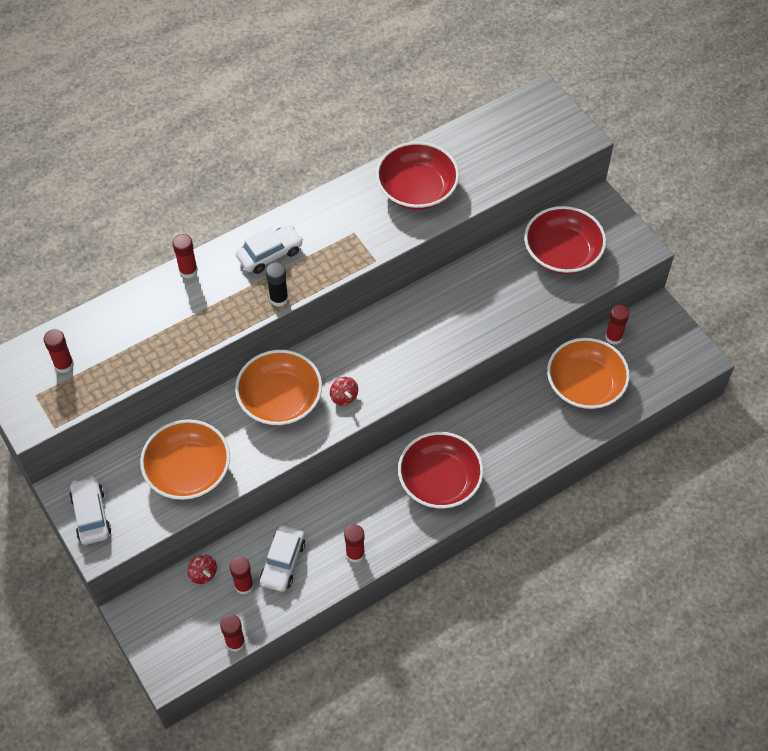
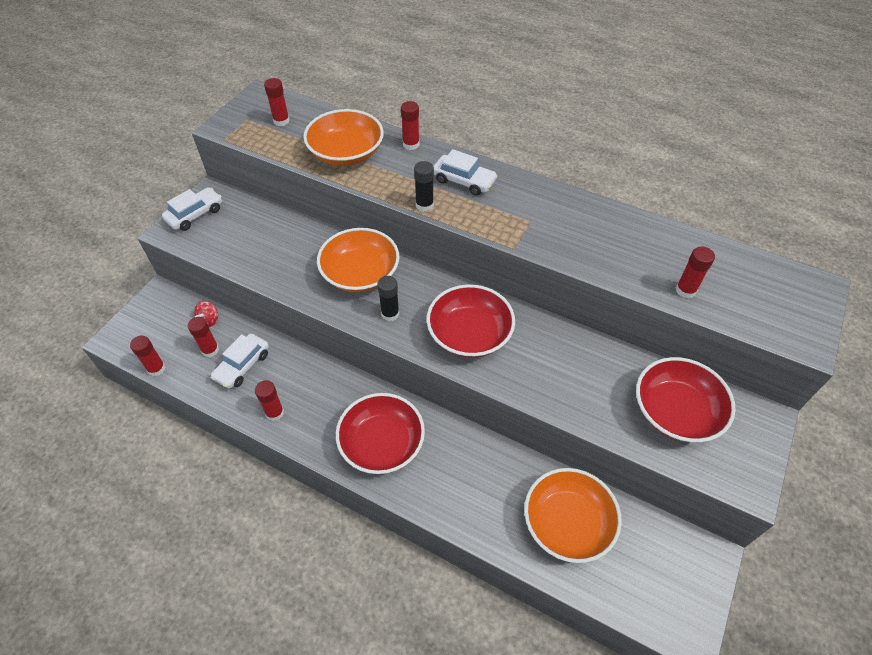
camera: 60 degrees right, 5 degrees down
orange bowl [140,419,230,500] -> orange bowl moved to [303,109,384,166]
white car [260,526,305,592] -> white car turned 45 degrees counterclockwise [211,334,269,389]
red spinning top [330,377,358,406] -> black glue stick [377,276,399,321]
red bowl [376,142,459,210] -> red bowl moved to [427,284,515,358]
red glue stick [605,305,629,345] -> red glue stick moved to [676,246,715,298]

